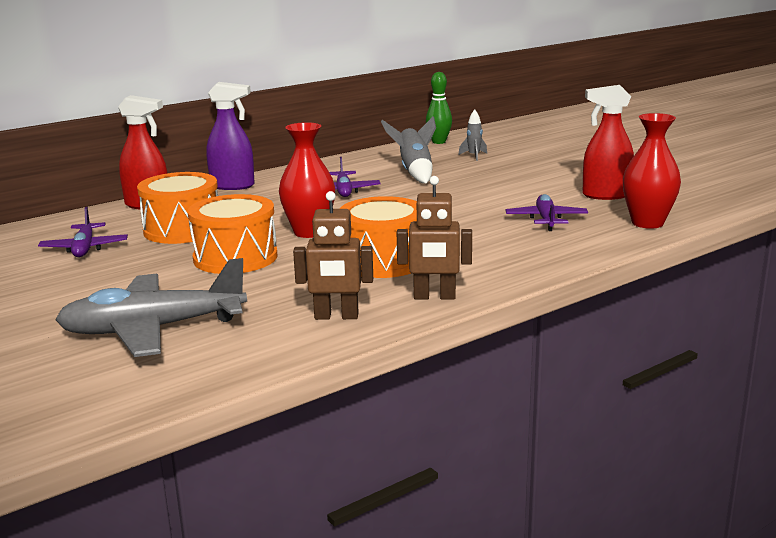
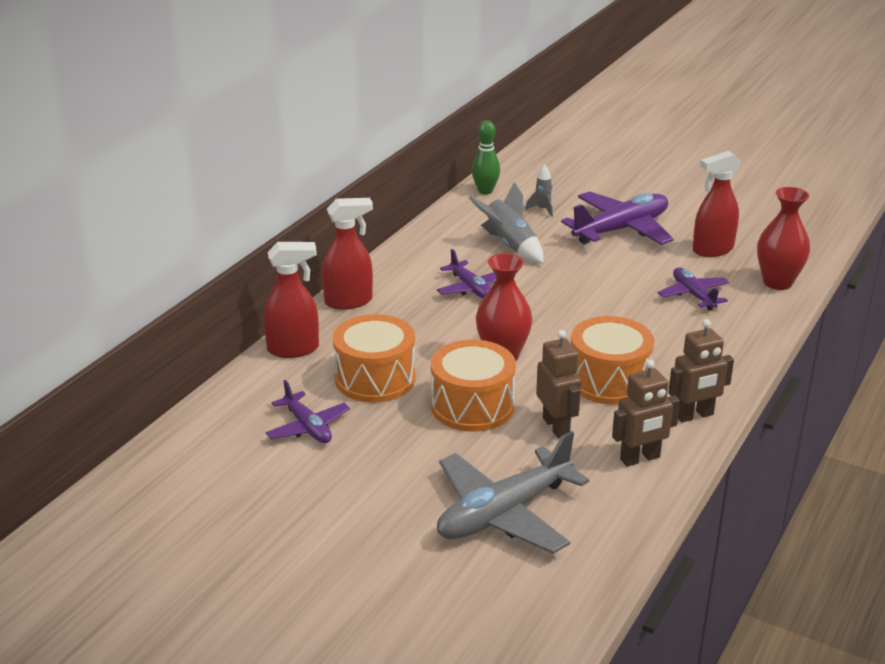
camera: 25 degrees left, 10 degrees up
purple spray bottle [206,82,255,190] -> red spray bottle [322,198,373,310]
none -> brown robot [536,330,581,438]
none -> purple plane [561,191,674,245]

